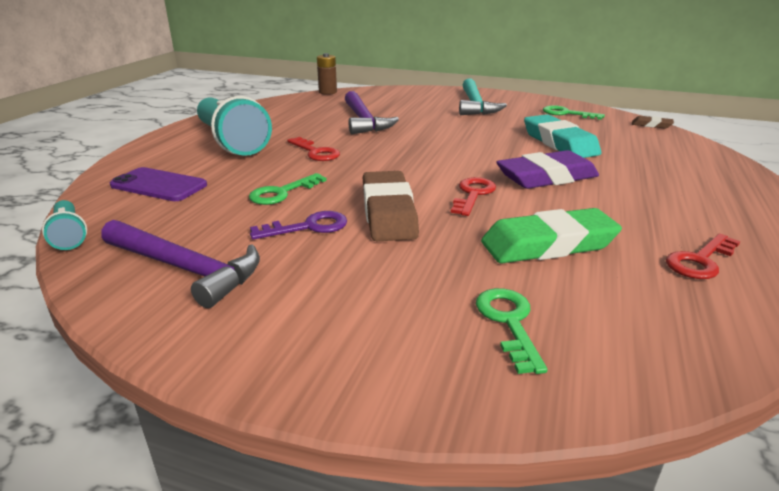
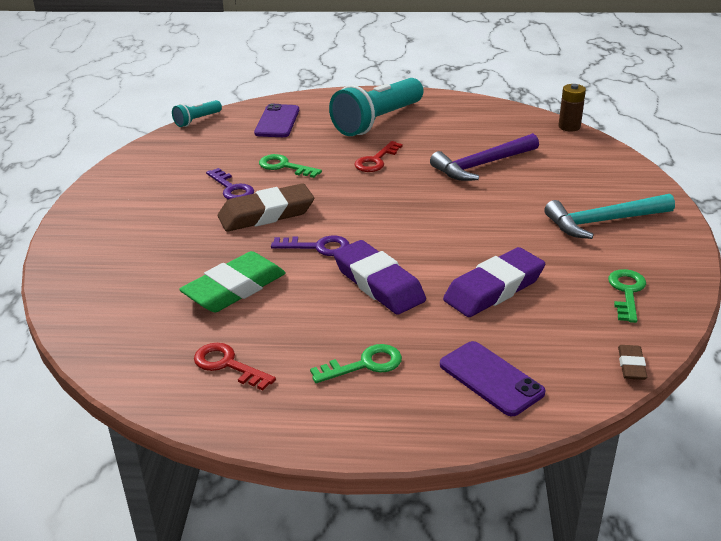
camera: 75 degrees right, 5 degrees up
purple hammer [101,220,260,308] -> none
red key [451,177,496,216] -> purple key [271,236,349,256]
green key [476,288,548,374] -> green key moved to [310,344,402,383]
green eraser [481,208,622,263] -> green eraser turned 75 degrees clockwise [179,251,286,312]
turquoise eraser [524,114,601,158] -> purple eraser [443,247,545,317]
none -> purple phone [440,341,545,416]

